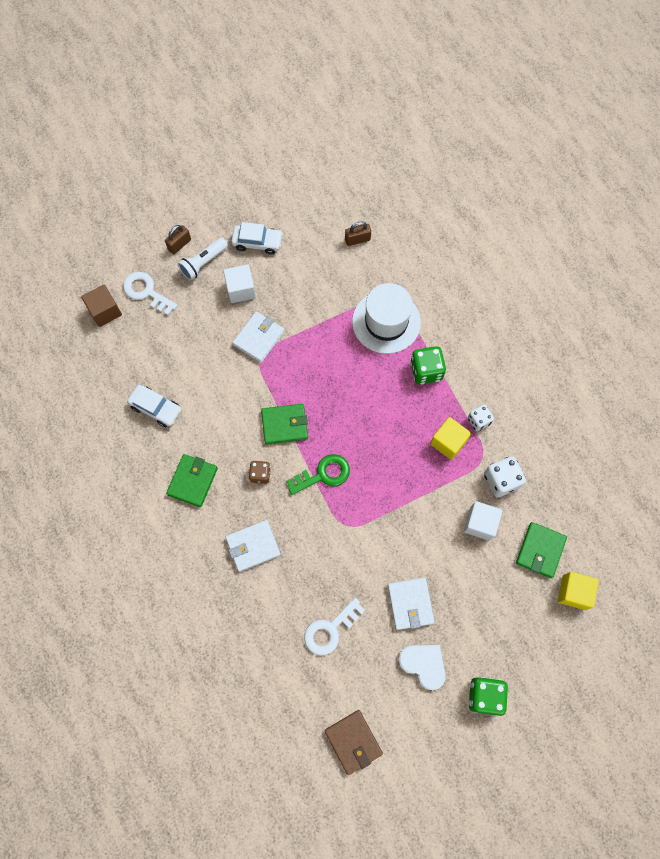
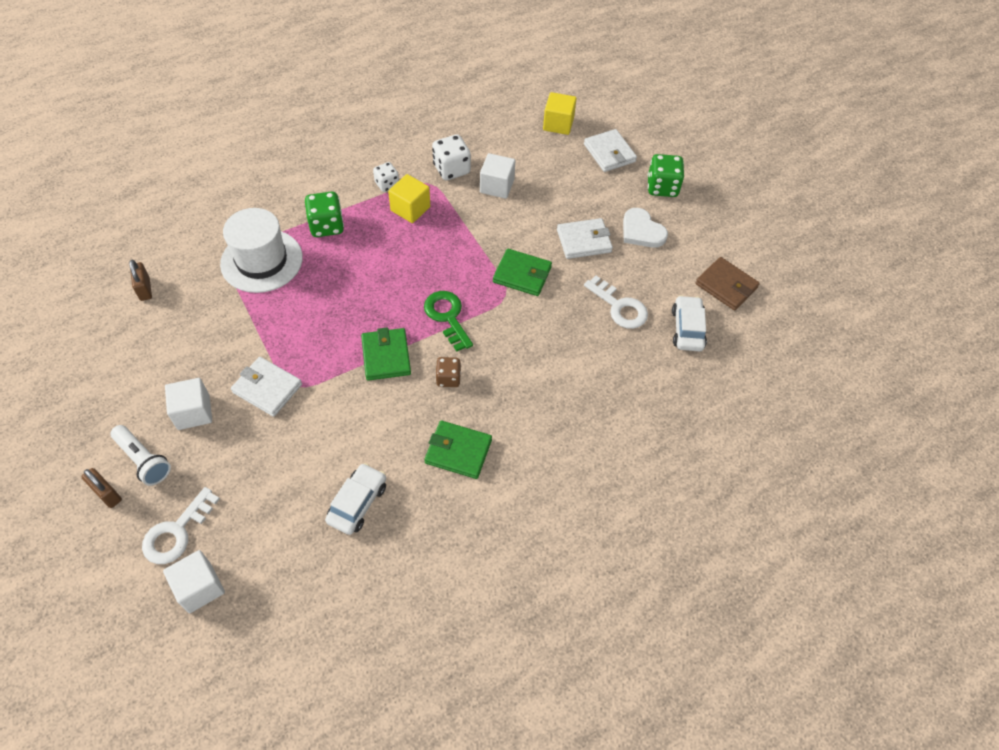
camera: 95 degrees left, 15 degrees down
brown cube [81,285,122,327] -> white cube [163,550,225,613]
white wallet [226,520,281,572] -> white wallet moved to [584,129,637,172]
white car [231,222,283,254] -> white car moved to [672,295,707,351]
brown wallet [325,710,383,775] -> brown wallet turned 75 degrees clockwise [696,257,760,310]
white heart [398,645,445,690] -> white heart turned 75 degrees counterclockwise [623,208,668,248]
green wallet [516,522,567,578] -> green wallet moved to [493,248,552,296]

